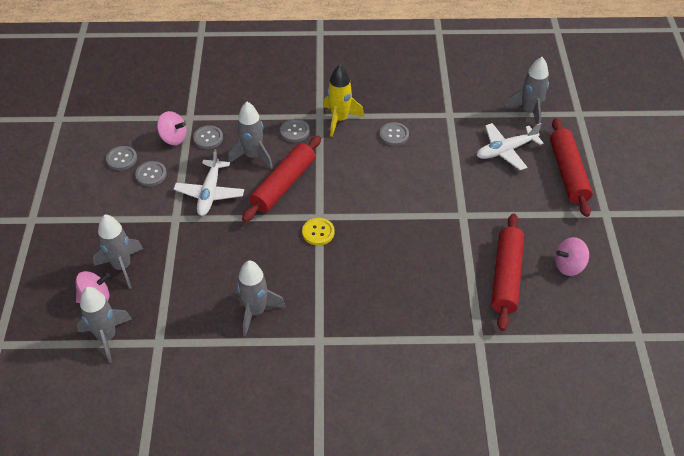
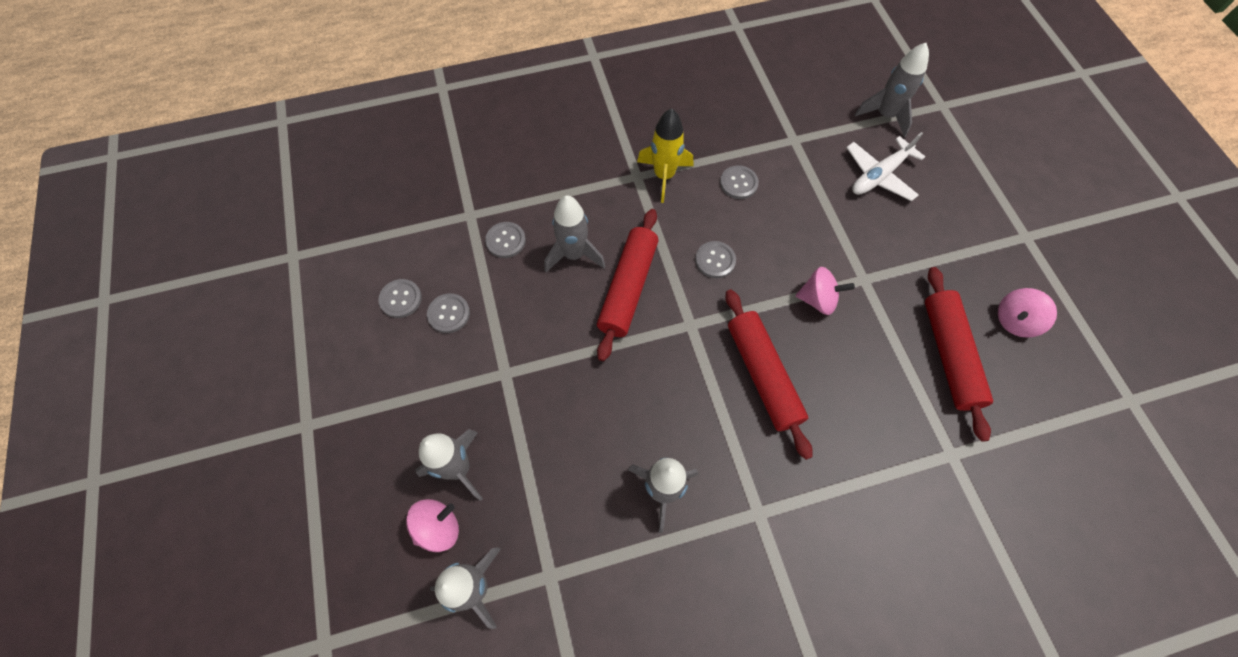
camera: 15 degrees left, 15 degrees up
pink spinning top [157,111,187,145] -> pink spinning top moved to [795,267,855,315]
white plane [174,149,244,216] -> none
grey button [280,119,310,142] -> grey button moved to [695,241,736,278]
yellow button [302,218,335,245] -> none
red rolling pin [550,118,593,217] -> red rolling pin moved to [725,289,812,460]

